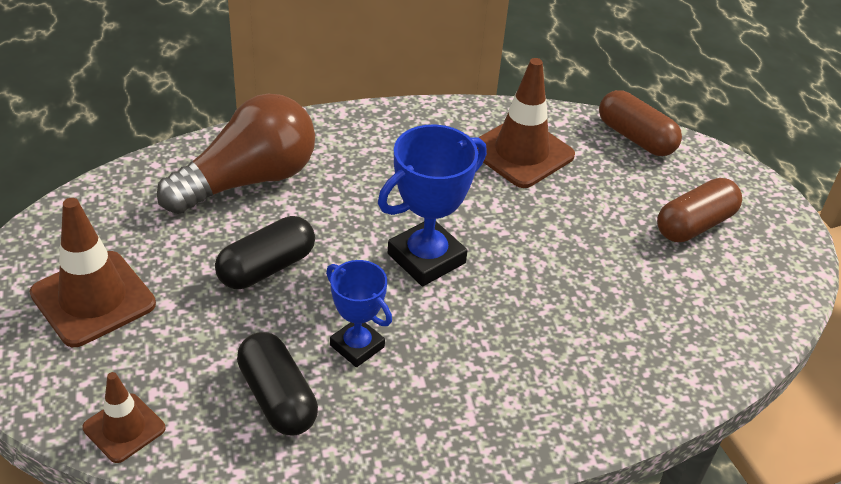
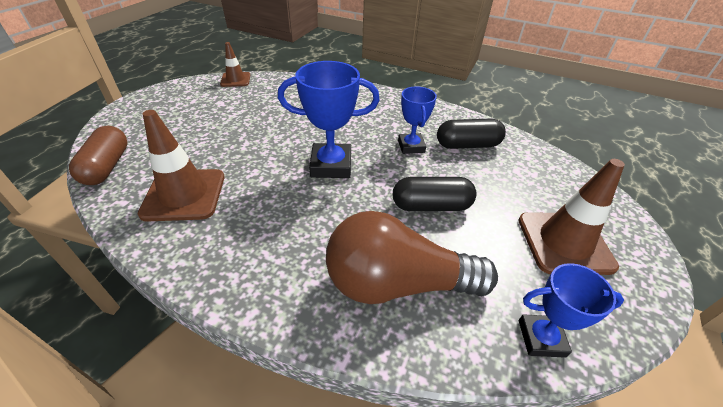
camera: 140 degrees left, 0 degrees up
brown traffic cone [82,372,166,463] -> brown traffic cone moved to [220,42,250,87]
black capsule [237,332,318,435] -> black capsule turned 75 degrees clockwise [437,119,506,149]
brown capsule [657,178,742,242] -> none
none -> blue trophy [519,263,624,358]

